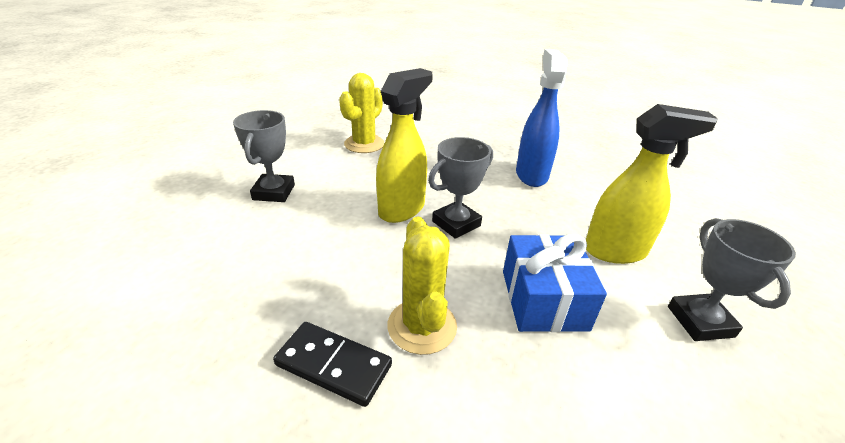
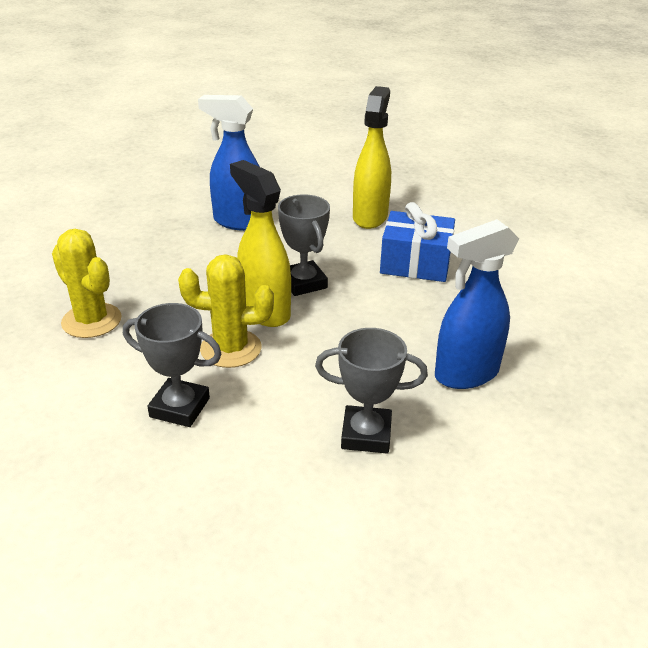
camera: 75 degrees left, 0 degrees up
black domino [273,322,392,407] -> blue spray bottle [435,219,519,389]
yellow cactus [388,217,457,355] -> yellow cactus moved to [178,254,274,368]
grey trophy [668,218,796,341] -> grey trophy moved to [315,328,428,454]

